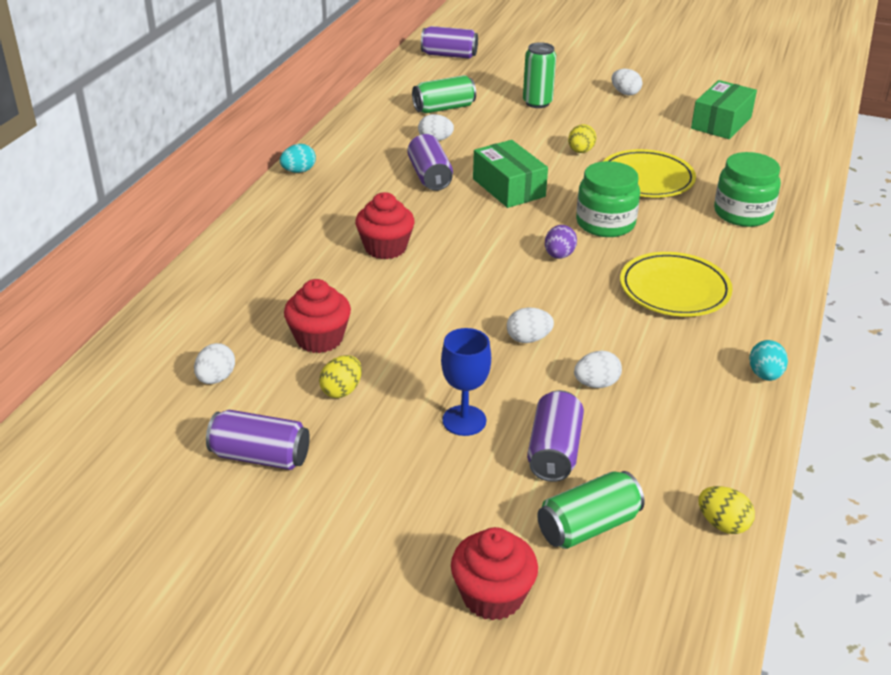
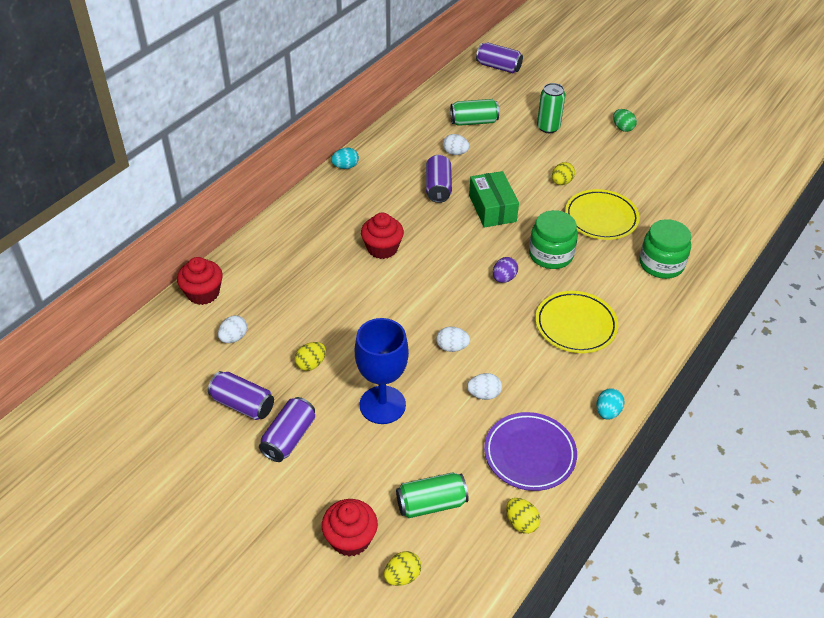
camera: 15 degrees right, 10 degrees up
red cupcake [284,279,351,353] -> red cupcake moved to [177,257,223,305]
blue goblet [441,328,491,436] -> blue goblet [355,318,409,424], size x1.54
purple can [527,390,584,482] -> purple can moved to [259,397,315,462]
white egg [611,69,642,95] -> green egg [613,109,637,132]
green box [691,80,757,139] -> none
none -> yellow egg [384,551,422,586]
none -> purple plate [484,412,577,491]

